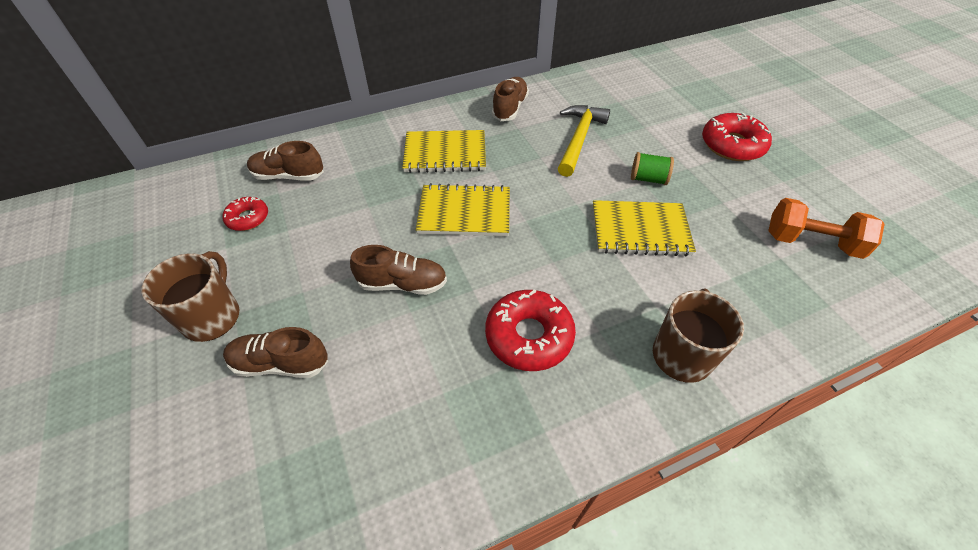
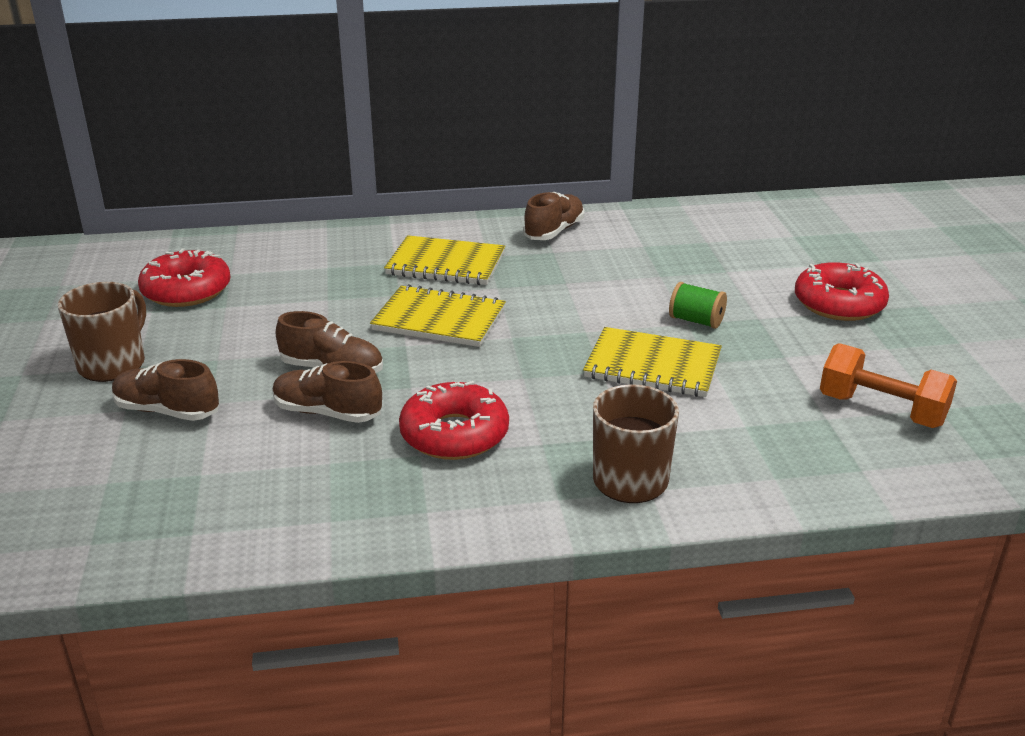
camera: 15 degrees right, 20 degrees down
red donut [222,197,268,231] -> red donut [138,248,231,307], size x1.72
brown shoe [247,141,324,181] -> brown shoe moved to [272,361,382,423]
yellow hammer [558,105,610,177] -> none

